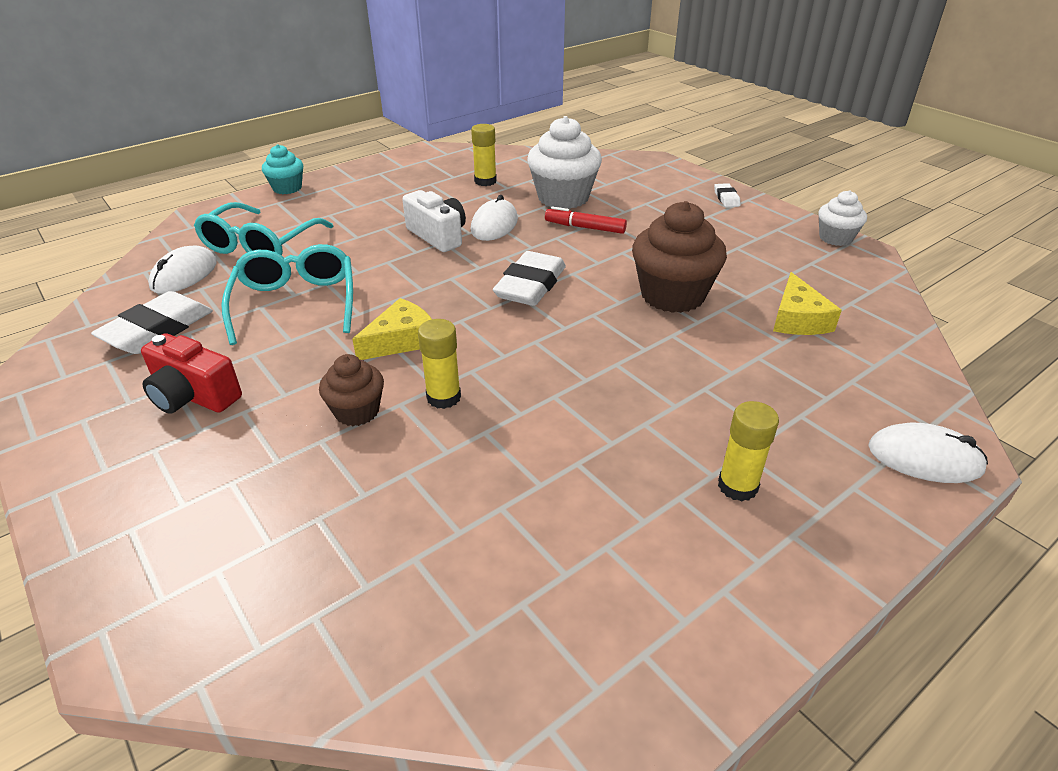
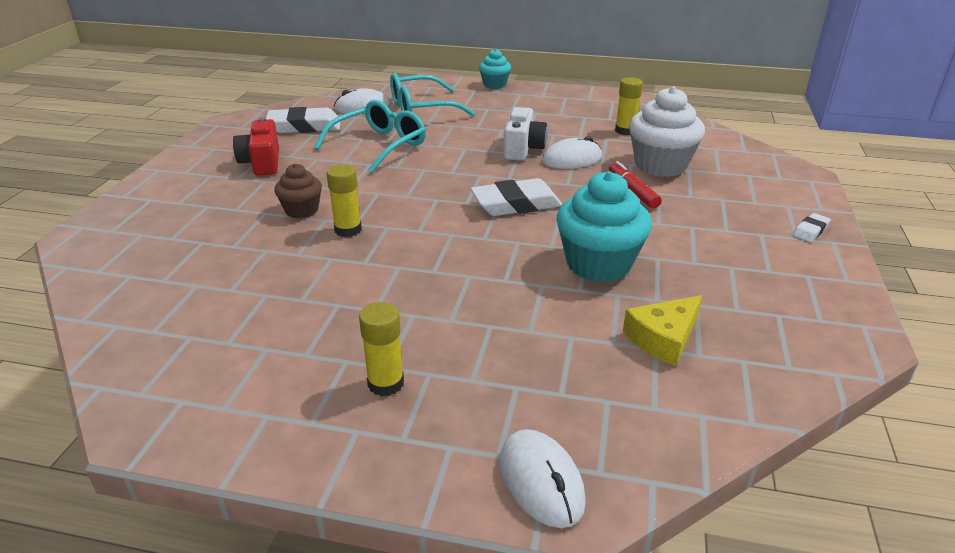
camera: 50 degrees right, 5 degrees down
yellow cheese [352,298,432,360] -> none
brown cupcake [632,201,727,313] -> turquoise cupcake [556,171,652,283]
white cupcake [818,190,867,246] -> none

